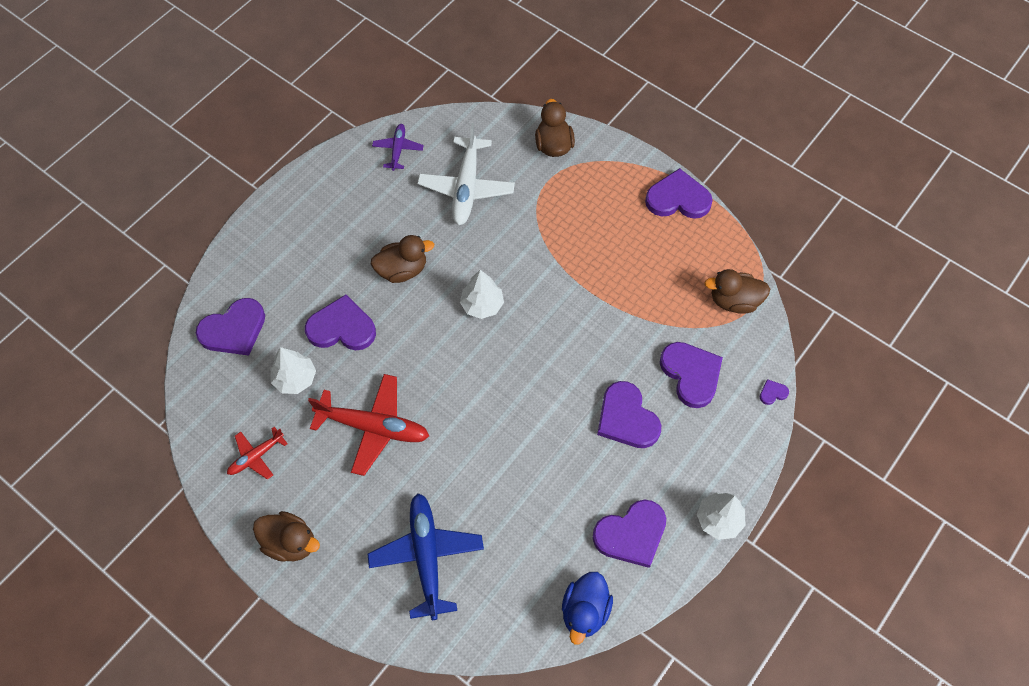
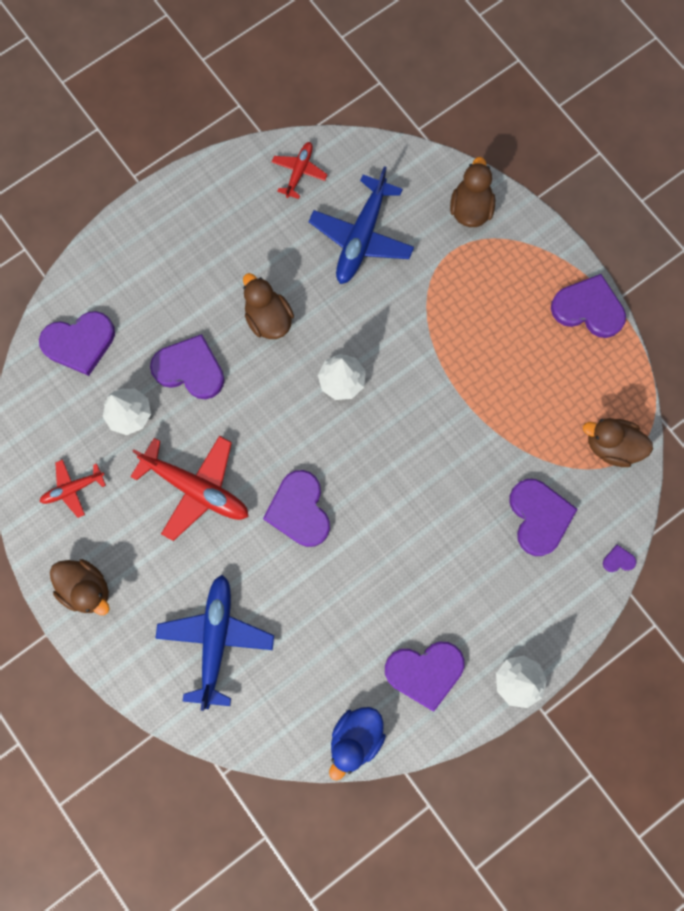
camera: 15 degrees right, 15 degrees up
brown duck [371,235,434,283] -> brown duck turned 120 degrees counterclockwise [243,273,294,339]
purple plane [372,124,424,171] -> red plane [272,142,328,199]
white plane [417,123,515,225] -> blue plane [309,166,414,284]
purple heart [597,381,661,448] -> purple heart moved to [263,470,330,547]

